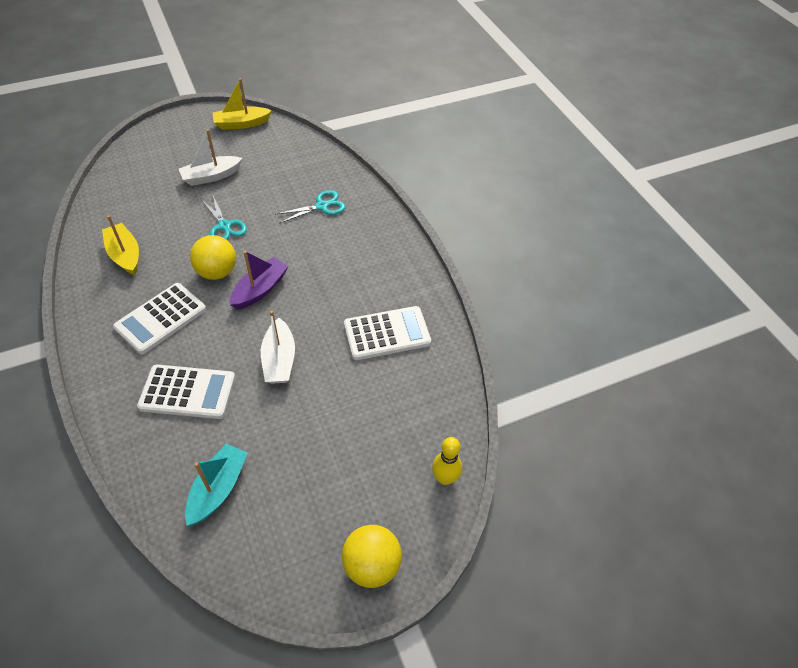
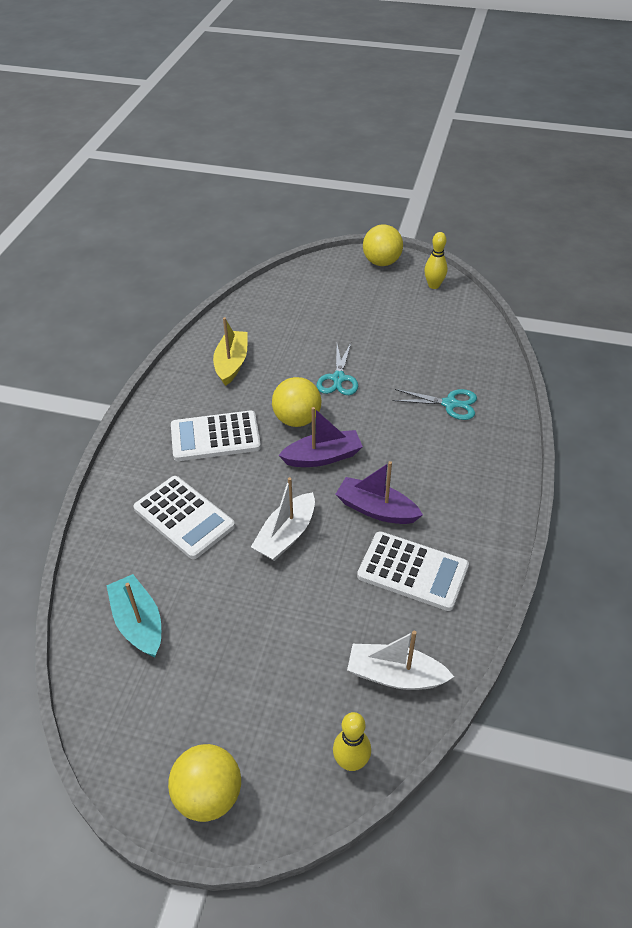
camera: 40 degrees right, 5 degrees down
white boat [179,129,242,186] -> white boat moved to [347,631,454,690]
turquoise boat [185,444,248,526] -> turquoise boat turned 90 degrees counterclockwise [106,574,161,657]
yellow boat [213,78,272,130] -> yellow bowling pin [424,232,447,289]
none -> purple boat [335,461,423,524]
none -> yellow ball [363,225,403,266]

